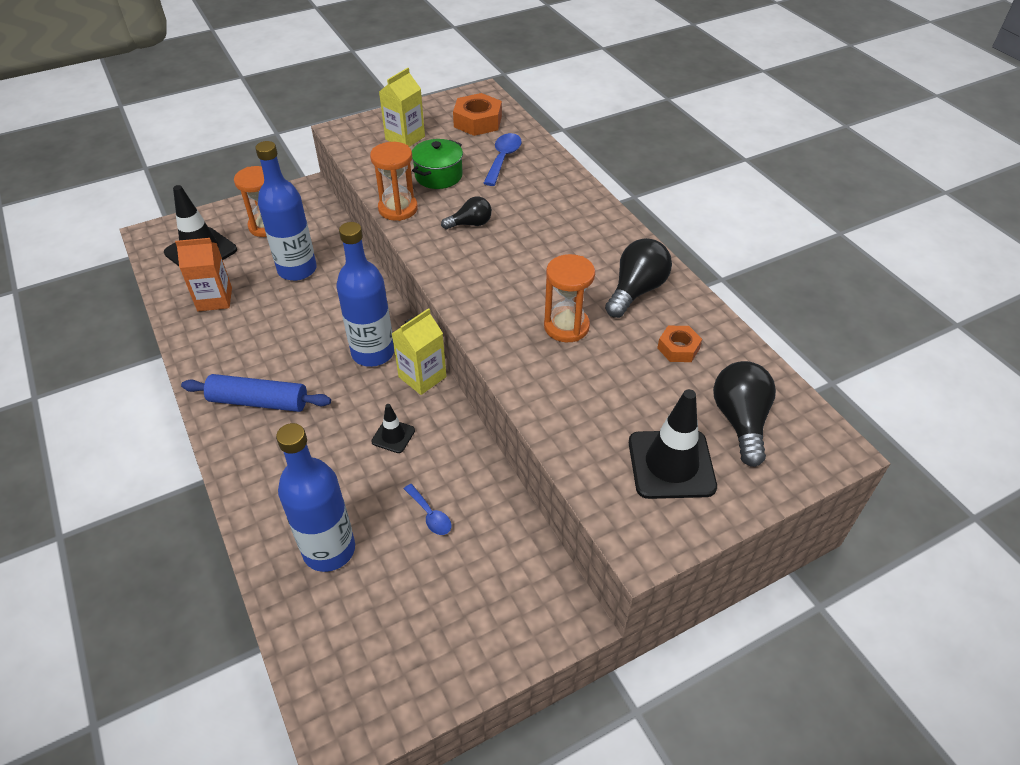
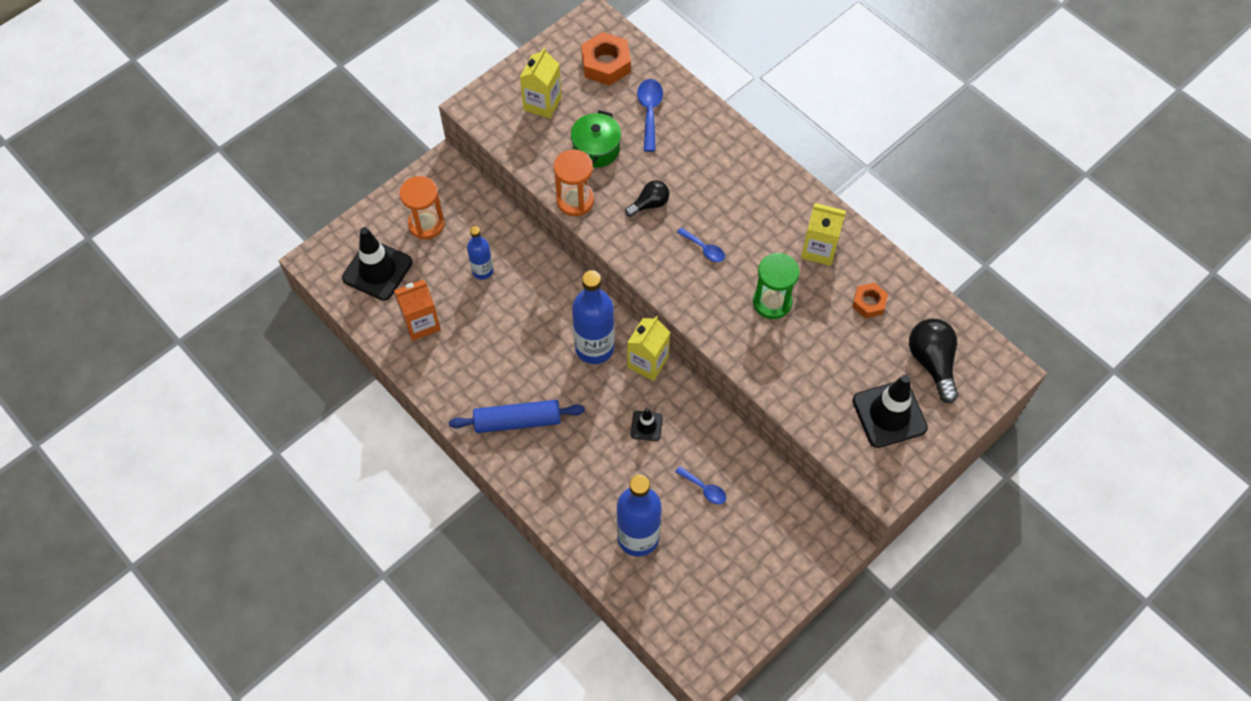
camera: 15 degrees left, 15 degrees up
blue bottle [255,141,317,281] -> blue bottle [467,226,493,280], size x0.57
orange hourglass [544,254,595,342] -> green hourglass [753,253,800,319]
black light bulb [605,238,672,318] -> yellow carton [801,203,846,266]
none -> blue spoon [677,228,725,262]

